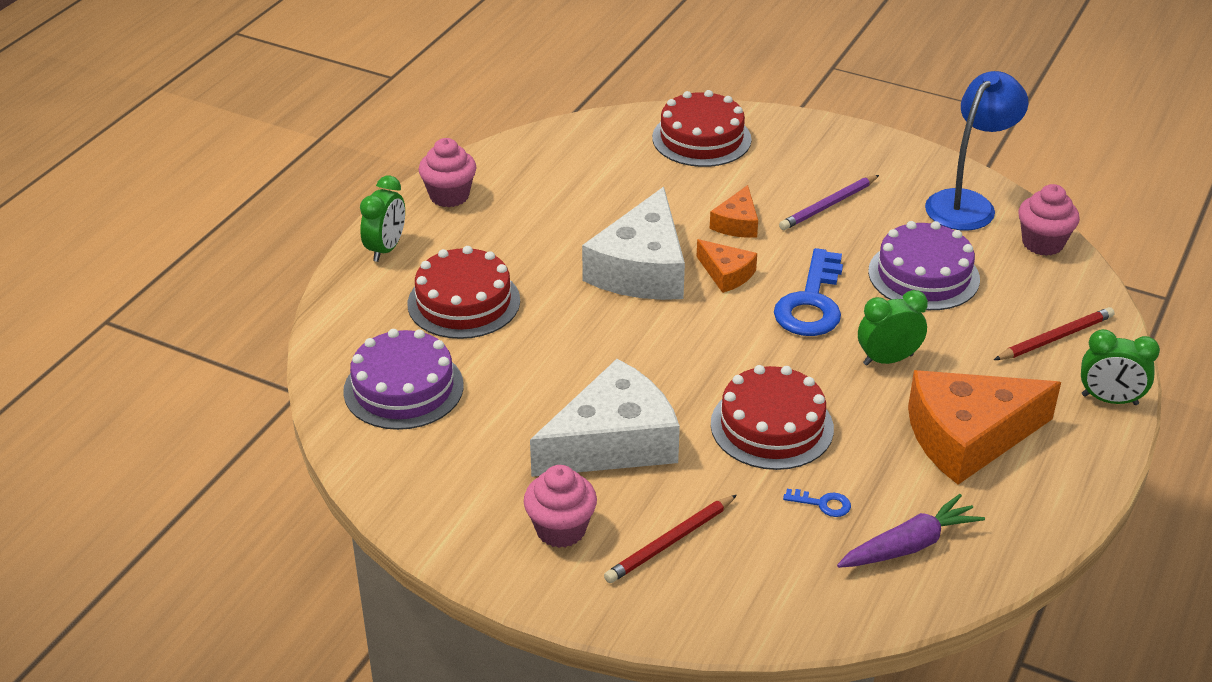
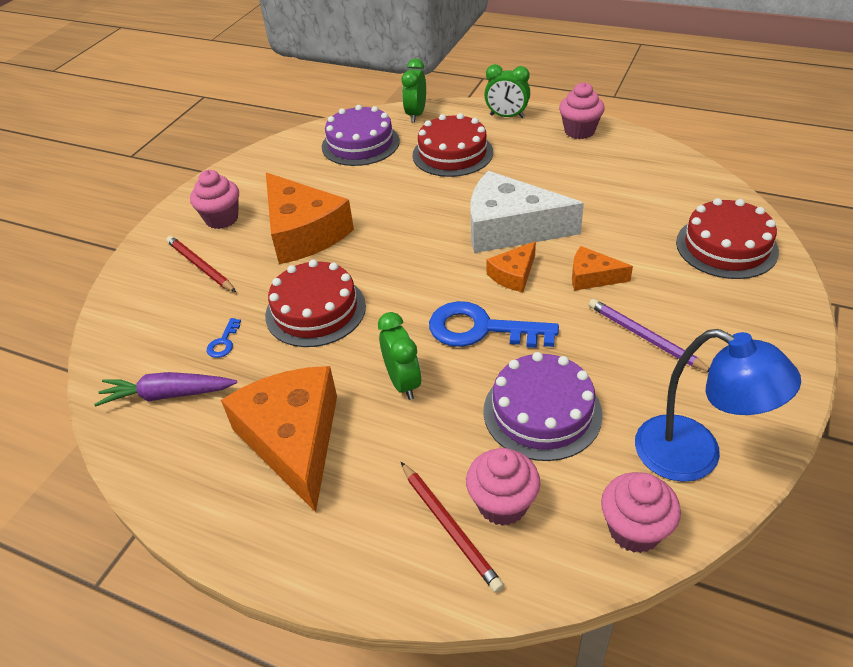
camera: 90 degrees right, 5 degrees up
white cheese [530,359,680,477] -> orange cheese [266,173,354,264]
purple carrot [837,494,985,568] -> purple carrot turned 120 degrees clockwise [94,372,237,406]
green clock [1081,329,1160,405] -> green clock moved to [402,59,426,122]
none -> pink cupcake [466,448,540,526]

